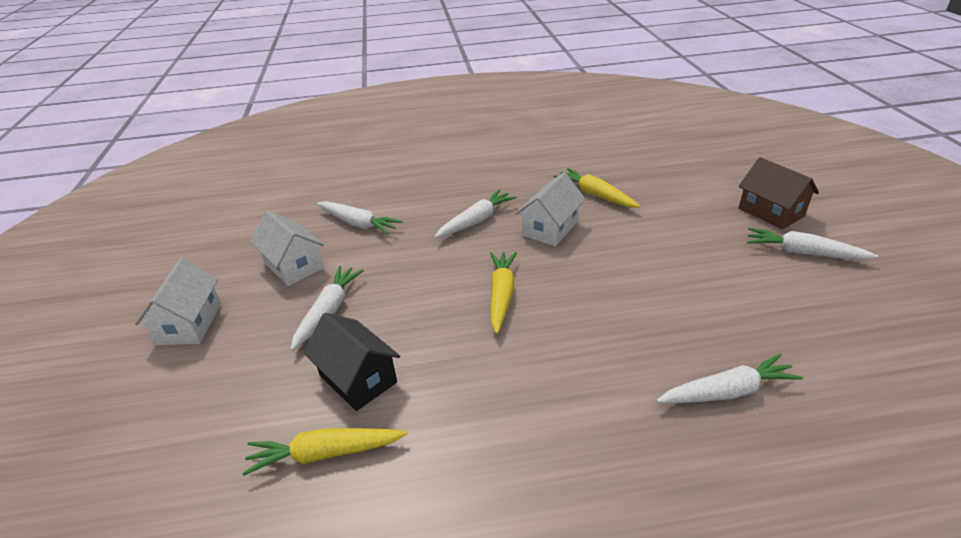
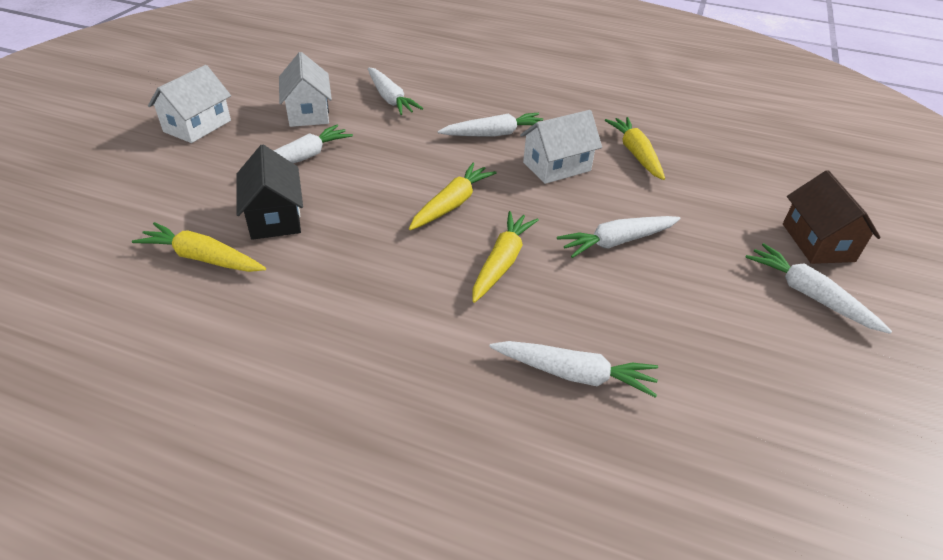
camera: 25 degrees right, 5 degrees up
none -> yellow carrot [472,211,539,303]
none -> white carrot [557,216,681,258]

